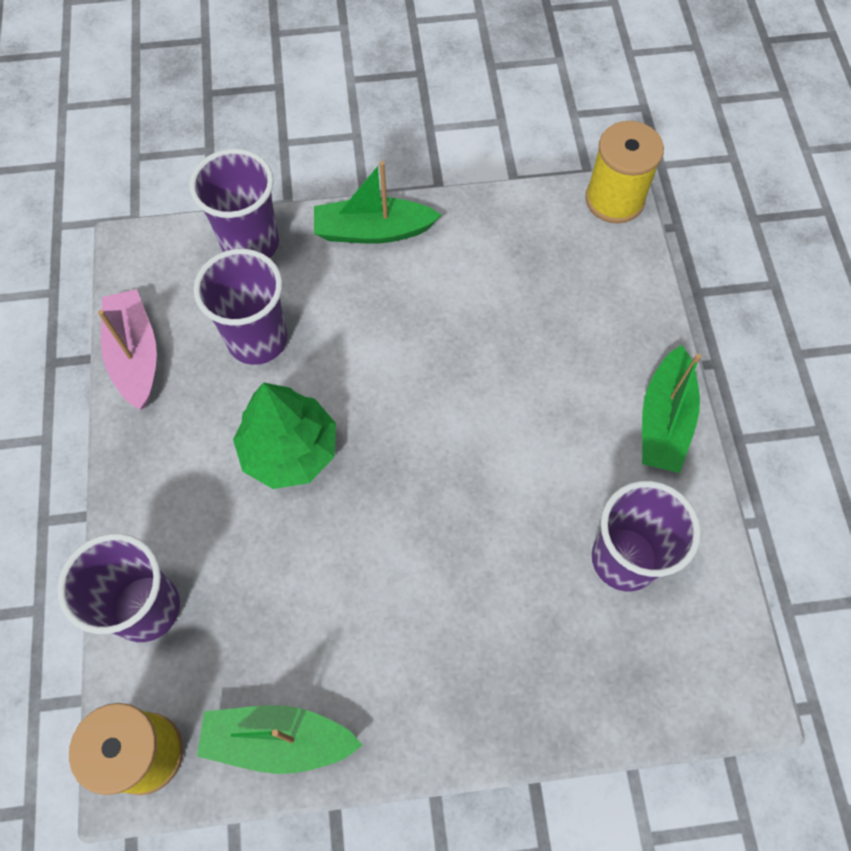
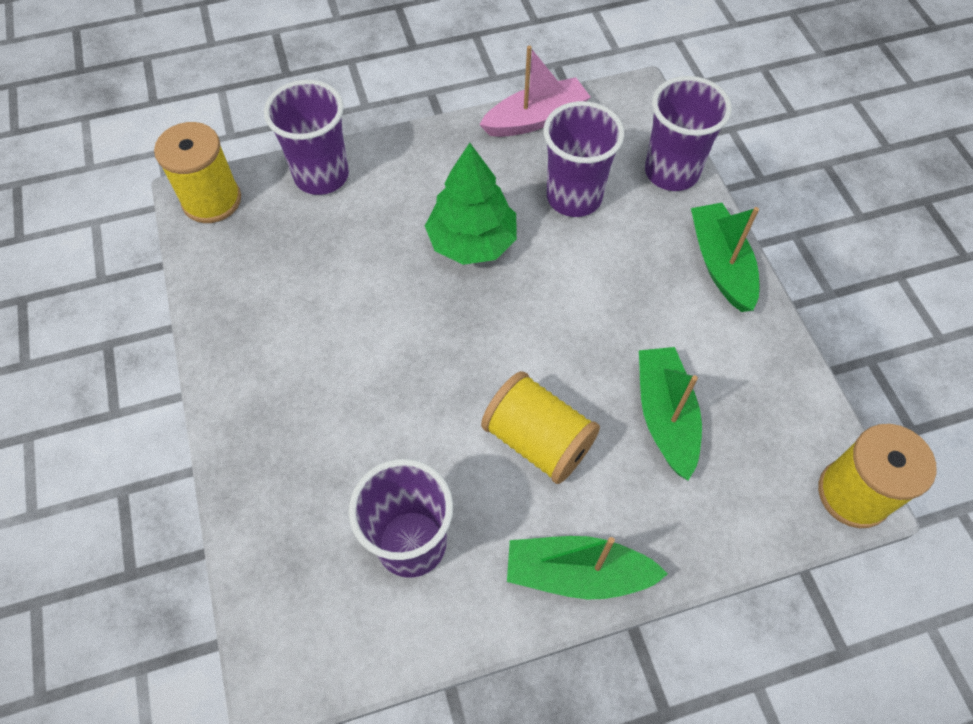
camera: 80 degrees right, 5 degrees down
green boat [197,705,363,774] -> green boat moved to [639,347,702,480]
none -> yellow spool [481,371,600,484]

